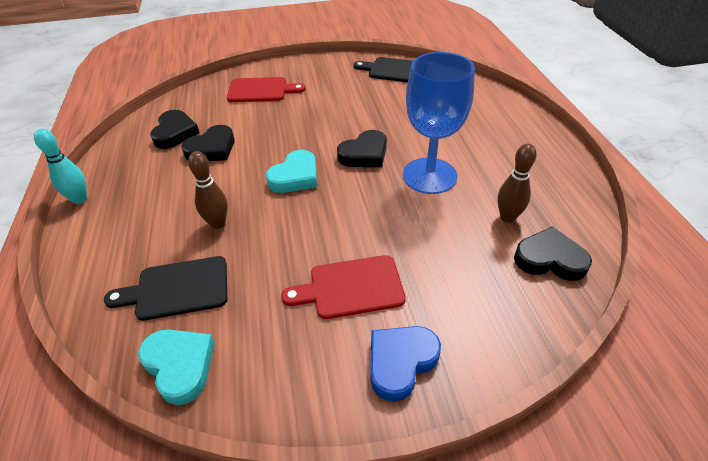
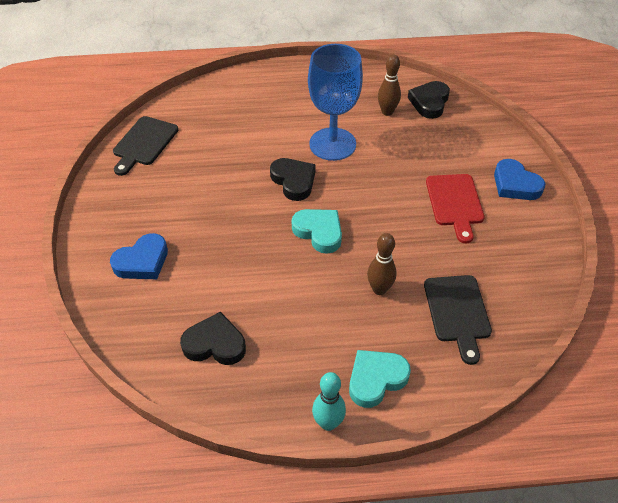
camera: 85 degrees left, 5 degrees up
turquoise heart [138,329,215,405] -> turquoise heart moved to [349,350,411,408]
black heart [182,125,235,161] -> none
red cutting board [227,77,306,102] -> blue heart [110,233,168,279]

